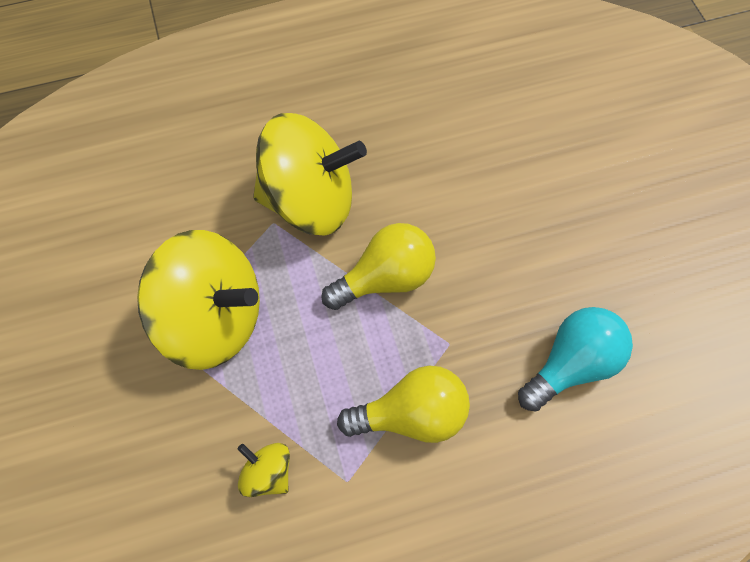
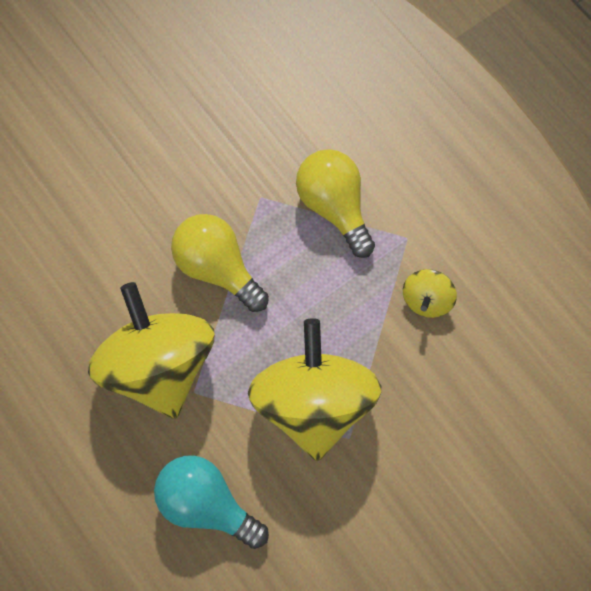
camera: 110 degrees left, 5 degrees up
turquoise light bulb [518,307,633,412] -> turquoise light bulb moved to [154,455,269,549]

